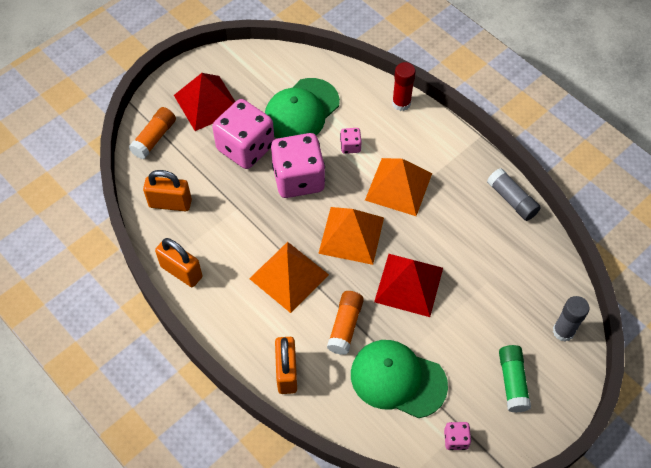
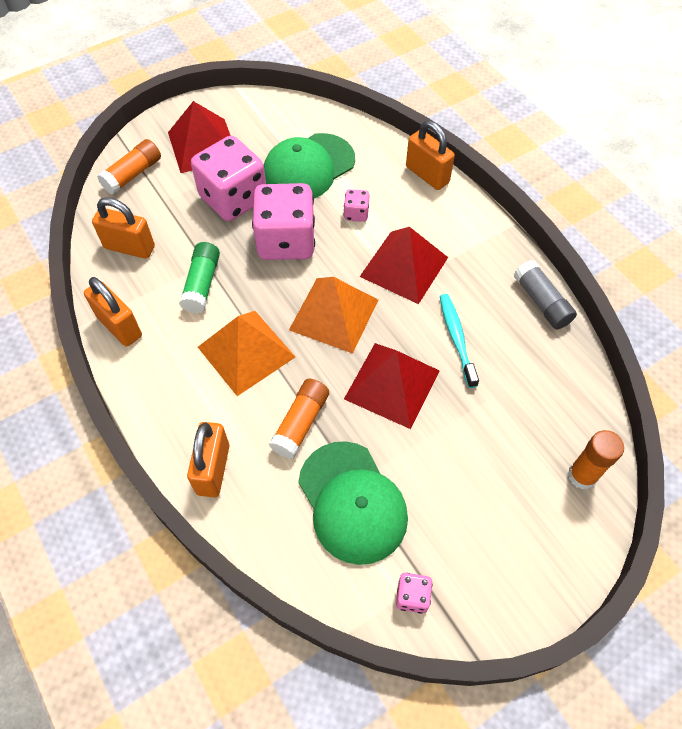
camera: 10 degrees right, 0 degrees up
green cap [351,340,448,418] -> green cap turned 150 degrees counterclockwise [298,441,408,565]
orange pyramid [365,158,432,216] -> red pyramid [360,227,448,304]
red glue stick [392,62,416,111] -> orange padlock [406,121,455,190]
green glue stick [499,345,531,413] -> green glue stick moved to [179,242,220,314]
grey glue stick [553,296,589,342] -> orange glue stick [568,430,624,489]
none -> turquoise toothbrush [440,294,479,388]

